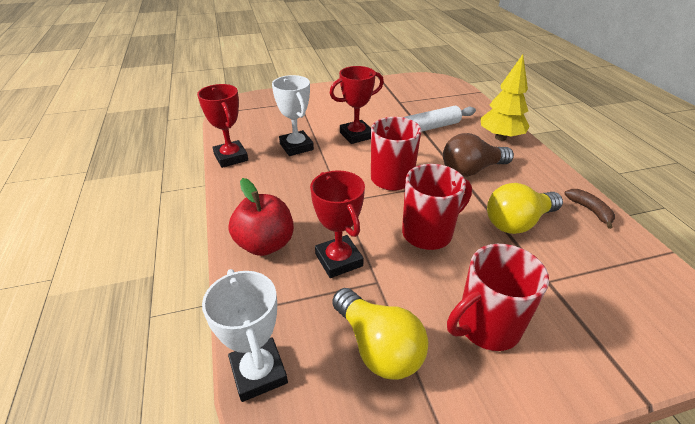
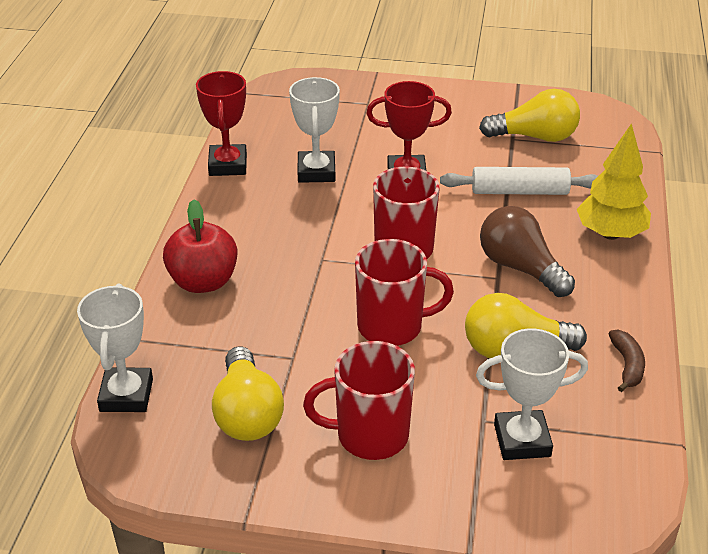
camera: 25 degrees right, 0 degrees up
red trophy [310,170,365,278] -> none
brown light bulb [443,133,514,177] -> brown light bulb turned 45 degrees clockwise [480,206,575,297]
none -> white trophy [476,328,588,460]
none -> yellow light bulb [479,89,580,142]

